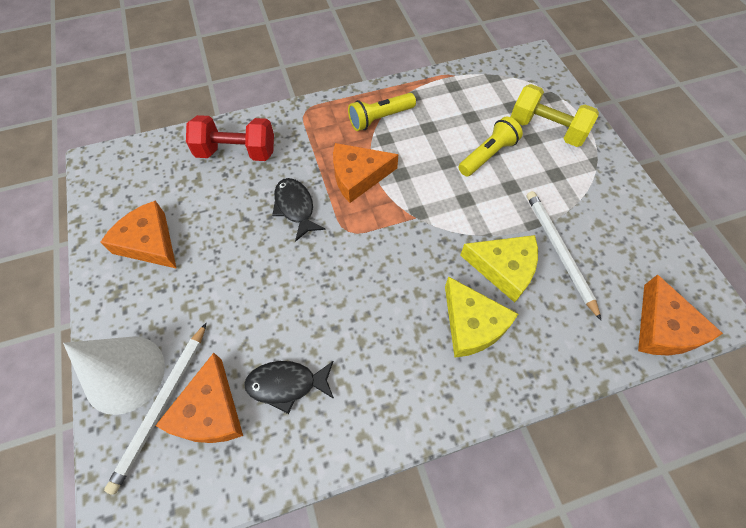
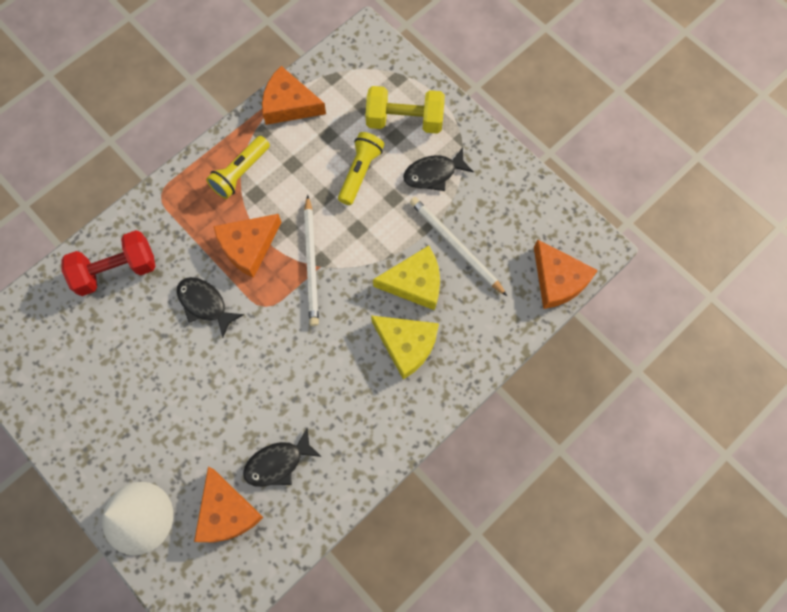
camera: 25 degrees left, 10 degrees up
orange cheese [100,200,177,269] -> orange cheese moved to [262,66,326,125]
white pencil [104,323,206,495] -> white pencil moved to [304,195,319,326]
none -> black fish [403,147,474,191]

